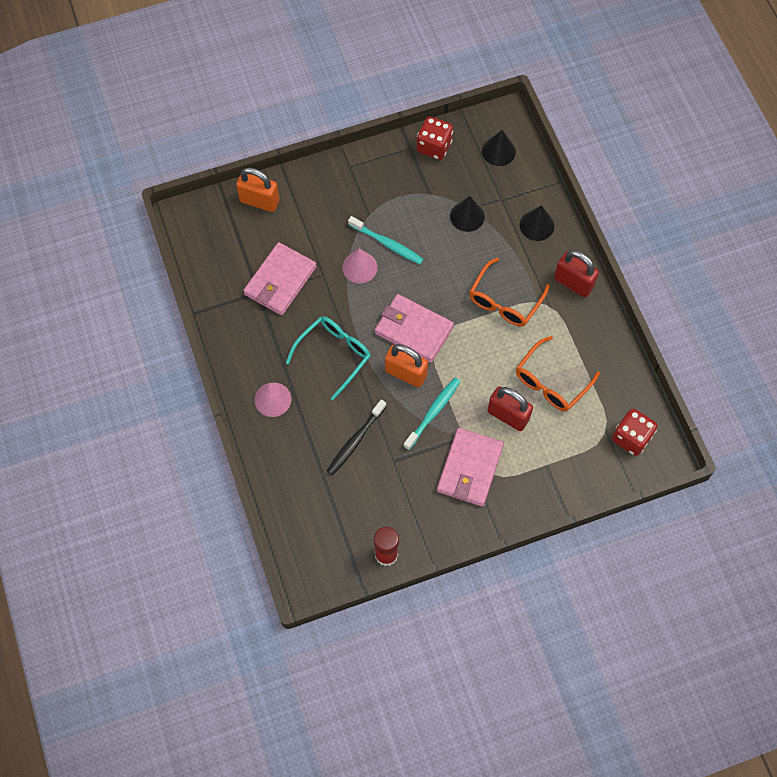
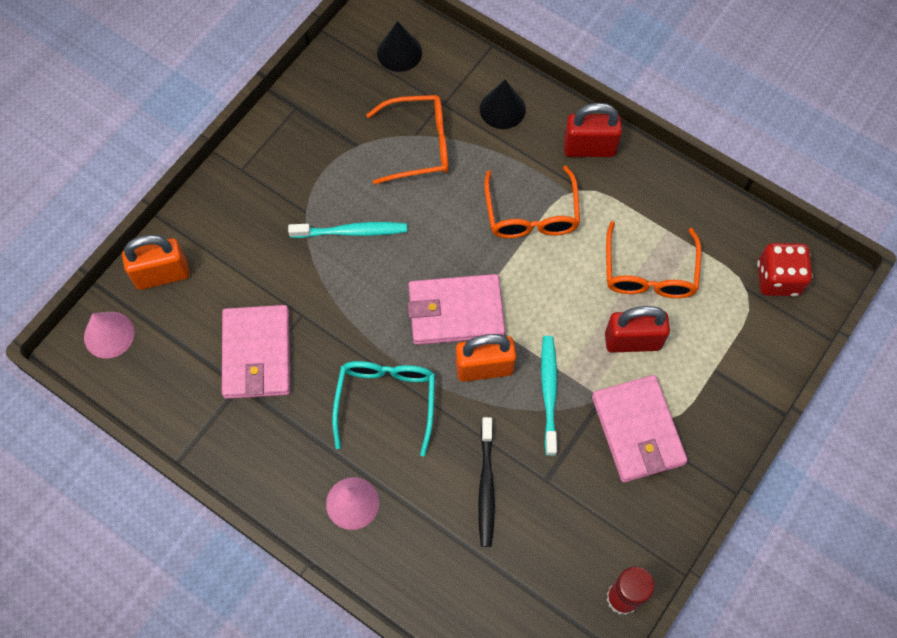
camera: 35 degrees left, 0 degrees up
pink cone [342,248,378,283] -> pink cone moved to [84,312,134,359]
red dice [417,117,453,160] -> none
black cone [450,196,485,232] -> orange glasses [366,95,448,185]

